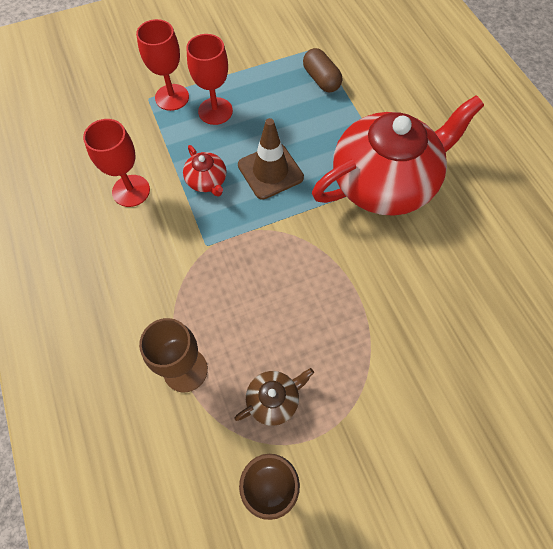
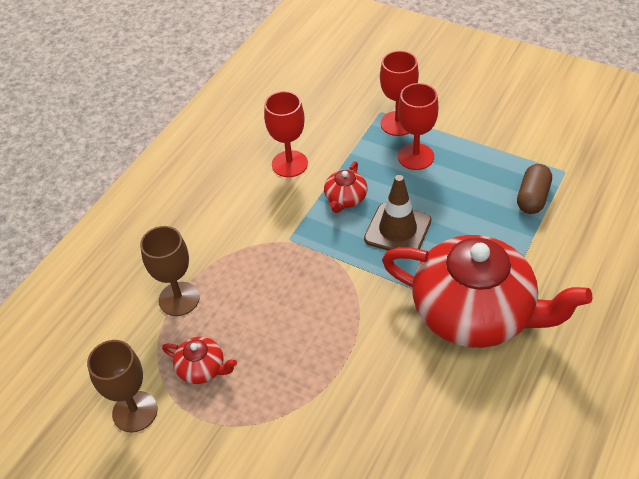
camera: 55 degrees right, 15 degrees down
brown teapot [235,368,314,426] -> red teapot [162,337,237,384]

